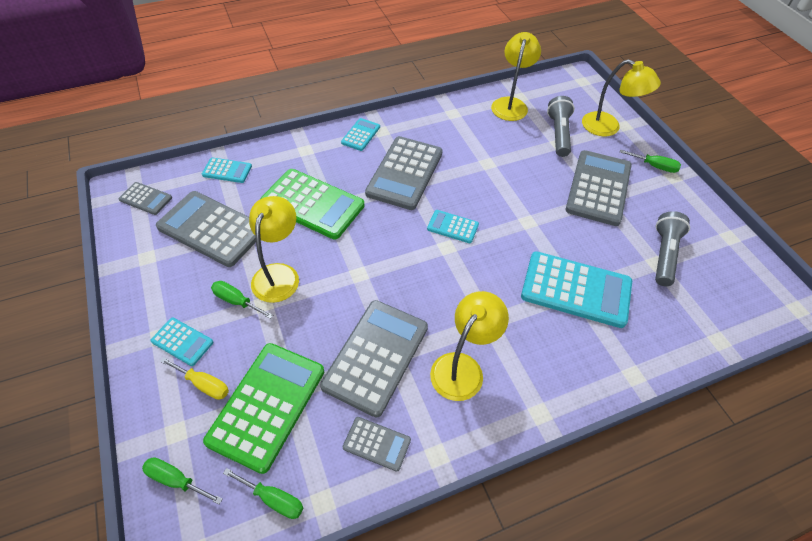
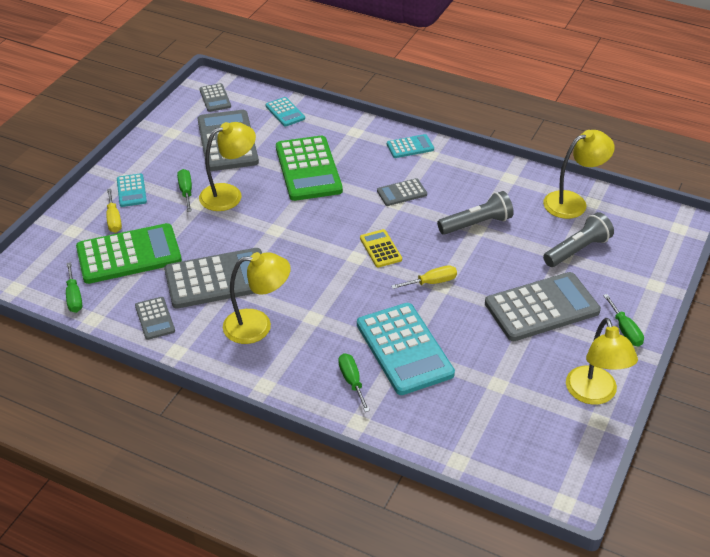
camera: 50 degrees right, 10 degrees down
green screwdriver [142,457,223,505] -> green screwdriver moved to [338,353,370,412]
grey calculator [365,136,443,210] -> grey calculator [377,178,427,206], size x0.49
turquoise calculator [427,210,479,243] -> yellow calculator [360,229,402,268]
yellow lamp [582,59,661,137] -> yellow lamp moved to [566,318,638,405]
grey flashlight [655,211,690,286] -> grey flashlight moved to [437,191,514,235]
none -> yellow screwdriver [391,265,457,289]

